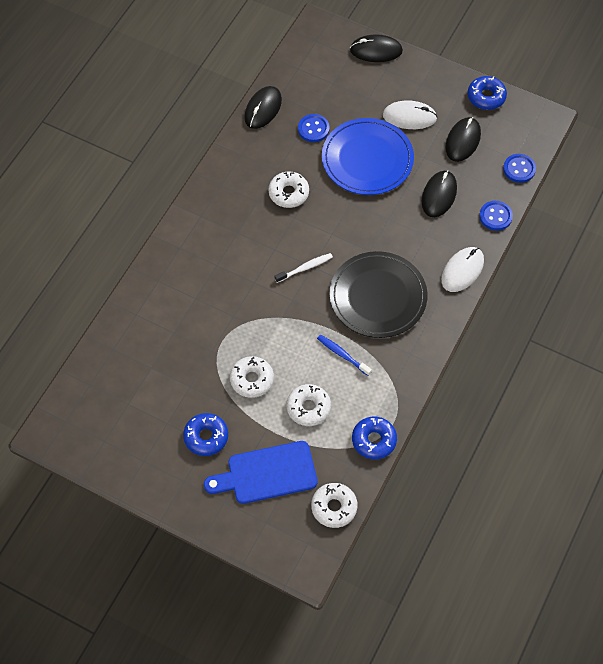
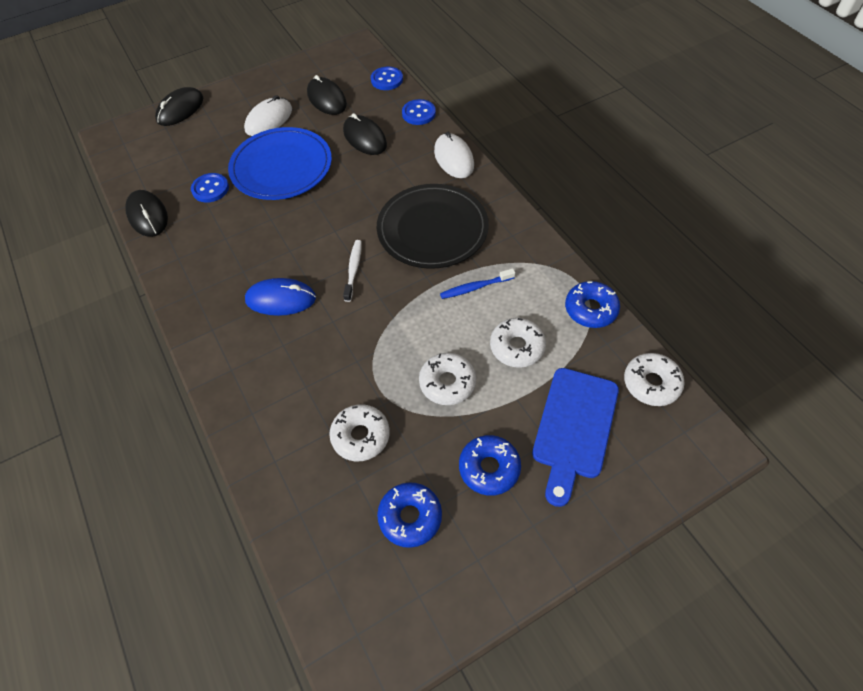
camera: 55 degrees left, 5 degrees down
white donut [268,171,309,208] -> white donut moved to [329,404,390,461]
blue donut [467,76,507,110] -> blue donut moved to [377,482,442,548]
none -> blue mouse [245,278,316,316]

